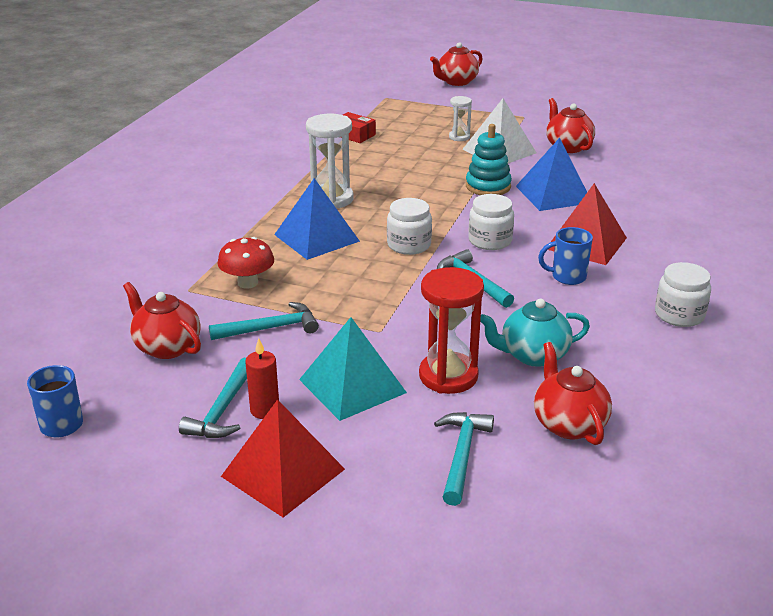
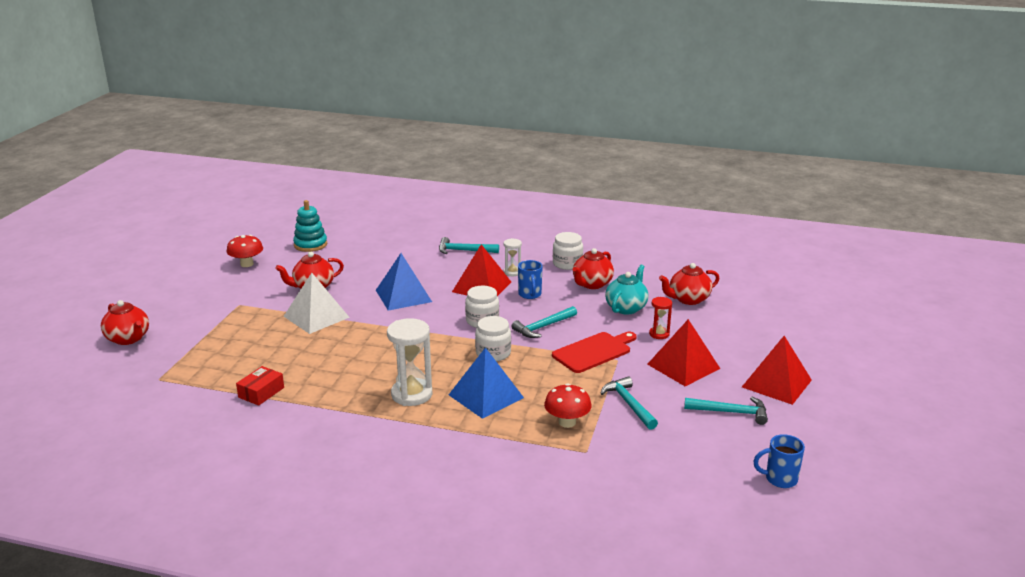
camera: 95 degrees left, 5 degrees down
red teapot [123,282,201,359] -> red teapot moved to [573,248,614,289]
red candle [245,338,279,419] -> none
turquoise pyramid [299,317,407,421] -> red pyramid [647,319,720,387]
red hourglass [419,267,484,394] -> red hourglass [649,297,672,339], size x0.54
turquoise hammer [434,412,494,506] -> turquoise hammer moved to [439,237,499,254]
white hourglass [449,96,472,141] -> white hourglass moved to [504,238,522,276]
turquoise stacking toy [466,124,512,195] -> turquoise stacking toy moved to [293,200,327,252]
turquoise teapot [480,299,590,367] -> turquoise teapot turned 135 degrees counterclockwise [605,265,649,315]
none -> red mushroom [227,235,263,267]
none -> red cutting board [552,332,637,373]

